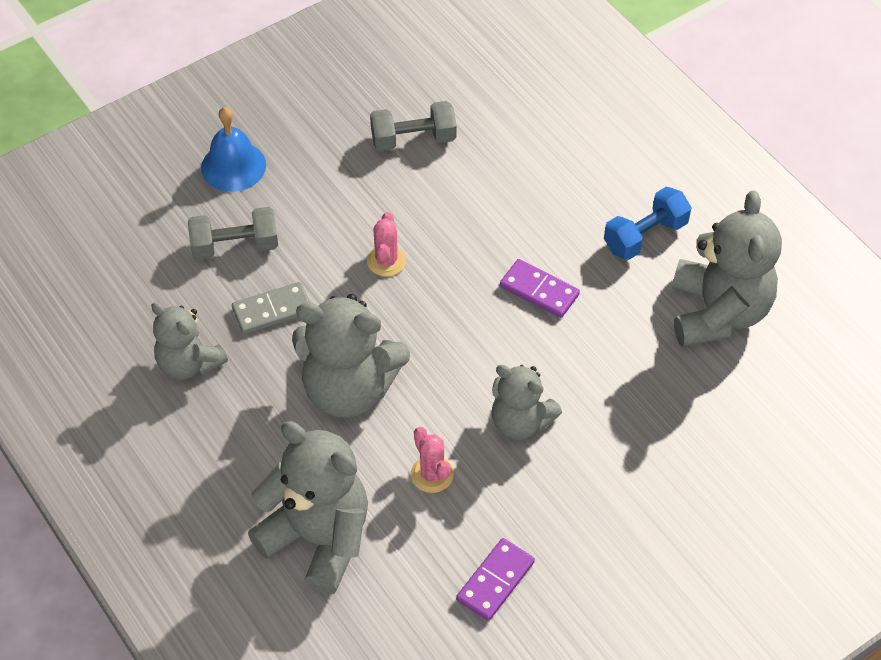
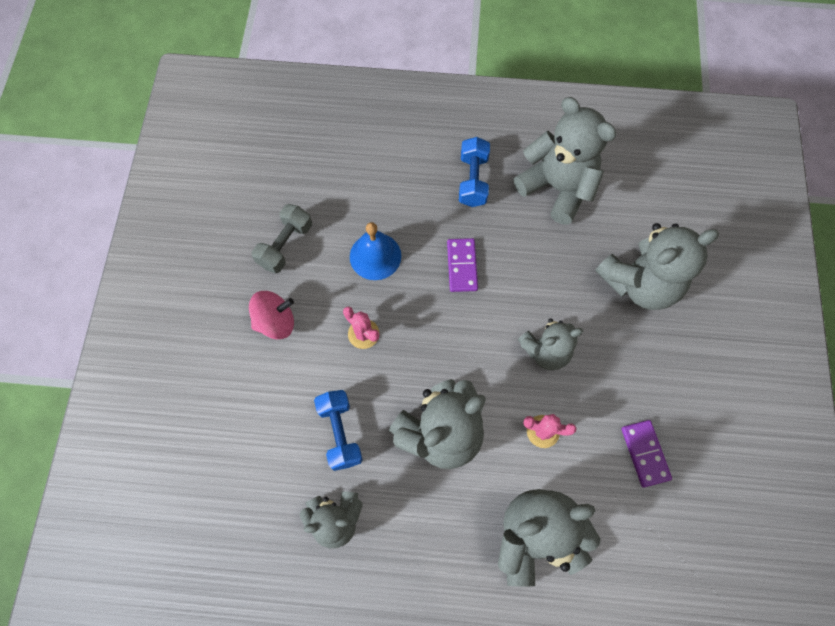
camera: 50 degrees left, 15 degrees up
grey dumbbell [188,207,278,260] -> none
blue bell [201,107,266,192] -> blue bell moved to [350,222,401,280]
grey domino [232,282,310,334] -> blue dumbbell [314,390,363,471]
purple domino [500,259,580,318] -> purple domino turned 75 degrees counterclockwise [447,238,478,292]
none -> pink spinning top [249,291,294,339]
none -> grey teddy bear [595,223,719,310]

